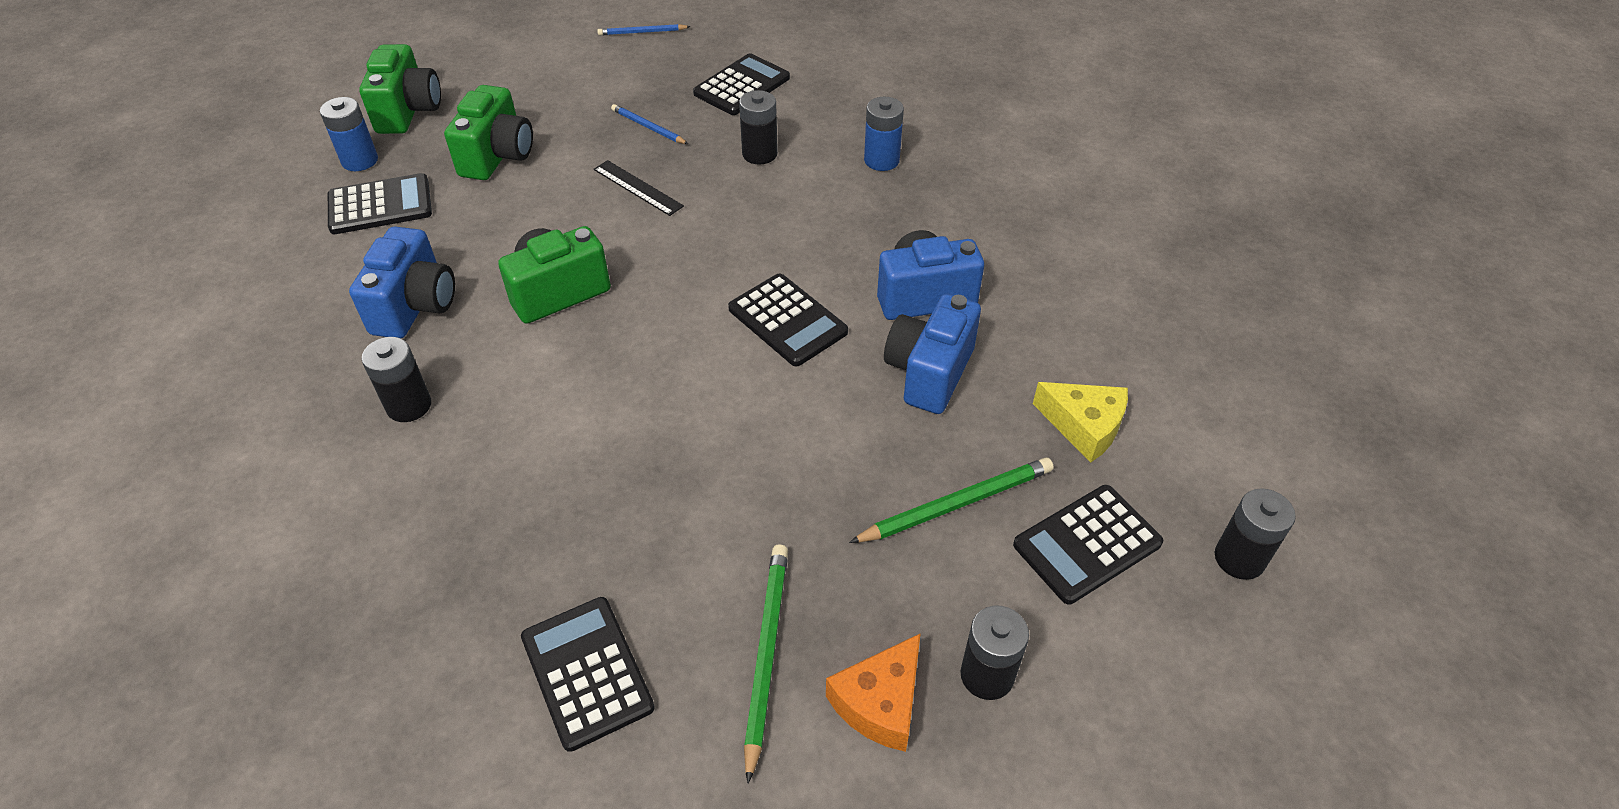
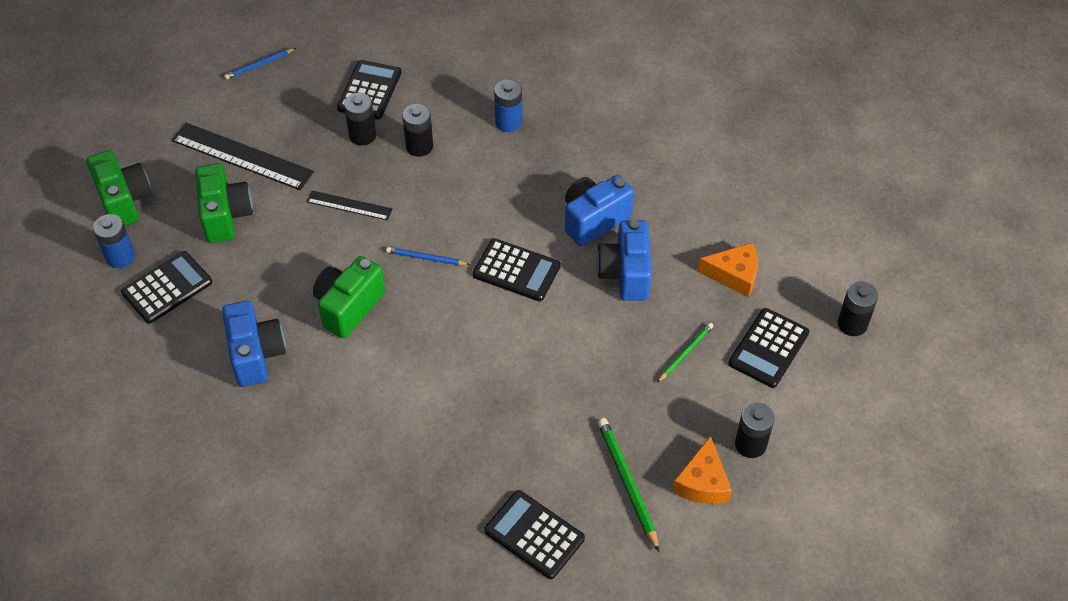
camera: 25 degrees left, 5 degrees up
black battery [362,337,431,422] -> black battery moved to [344,93,376,146]
blue pencil [611,104,688,144] -> blue pencil moved to [386,247,470,266]
green pencil [849,458,1054,543] -> green pencil [657,323,713,383], size x0.62
yellow cheese [1033,382,1128,463] -> orange cheese [698,243,758,297]
none -> black ruler [172,123,314,190]

